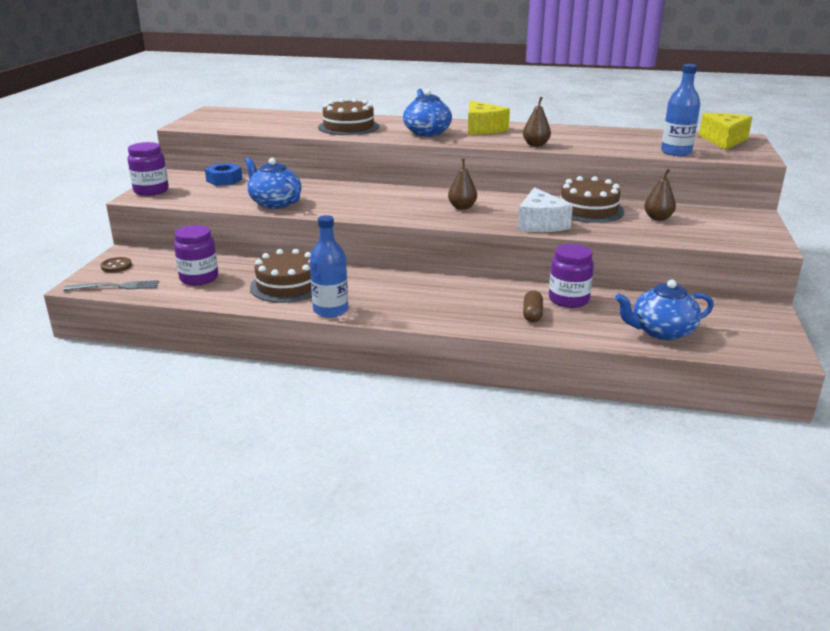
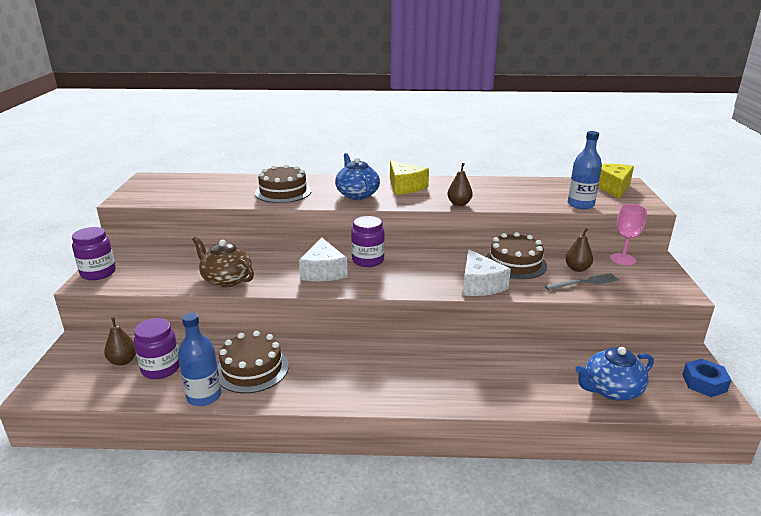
camera: 10 degrees left, 0 degrees up
grey fork [63,280,159,291] -> grey fork moved to [545,273,619,291]
brown button [101,257,132,273] -> none
blue nut [205,163,242,186] -> blue nut moved to [682,359,731,397]
blue teapot [245,157,302,209] -> brown teapot [192,236,254,287]
blue bottle [310,215,348,318] -> blue bottle moved to [178,313,221,406]
brown pear [448,159,477,210] -> brown pear moved to [104,317,136,365]
brown capsule [523,290,543,322] -> none
purple jar [549,244,594,308] -> purple jar moved to [351,216,385,267]
none -> white cheese [299,238,348,281]
none -> pink goblet [610,204,647,266]

